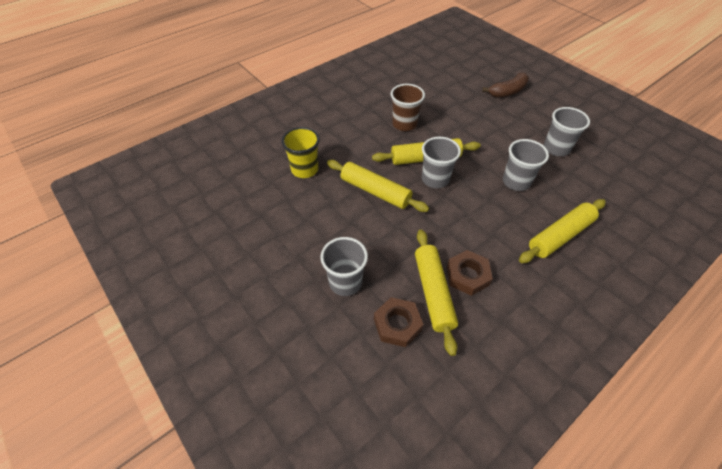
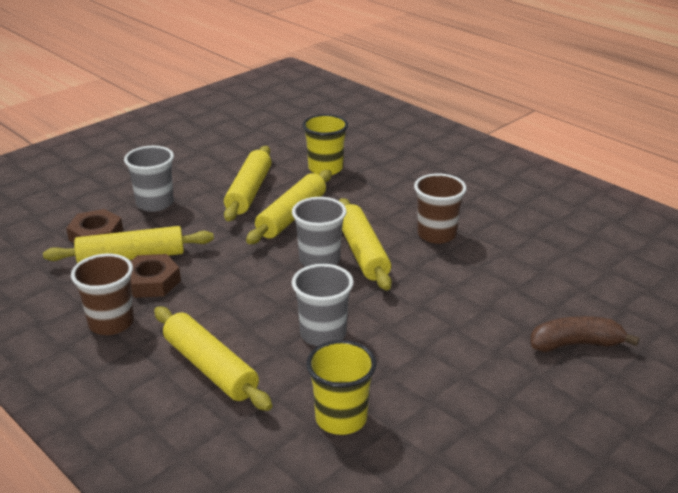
camera: 85 degrees right, 20 degrees down
brown banana [482,73,529,97] -> brown banana turned 120 degrees clockwise [530,316,640,352]
grey cup [544,107,590,156] -> none
none -> brown cup [71,253,134,335]
none -> yellow rolling pin [224,146,271,221]
none -> yellow cup [306,340,377,435]

